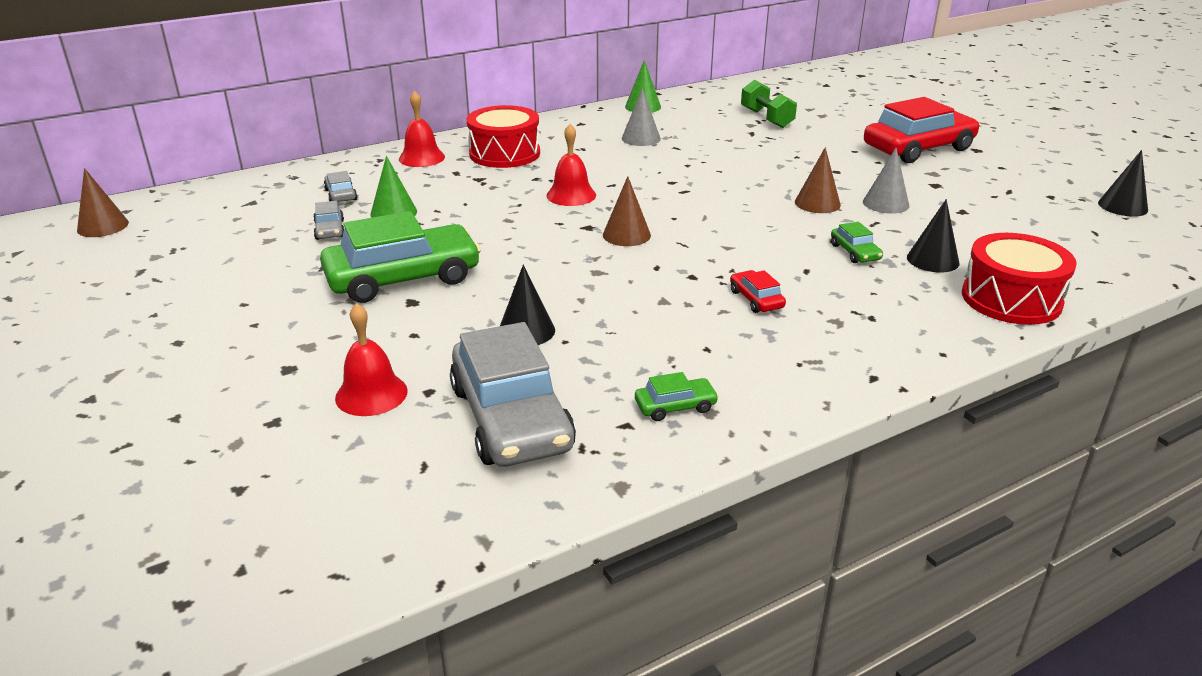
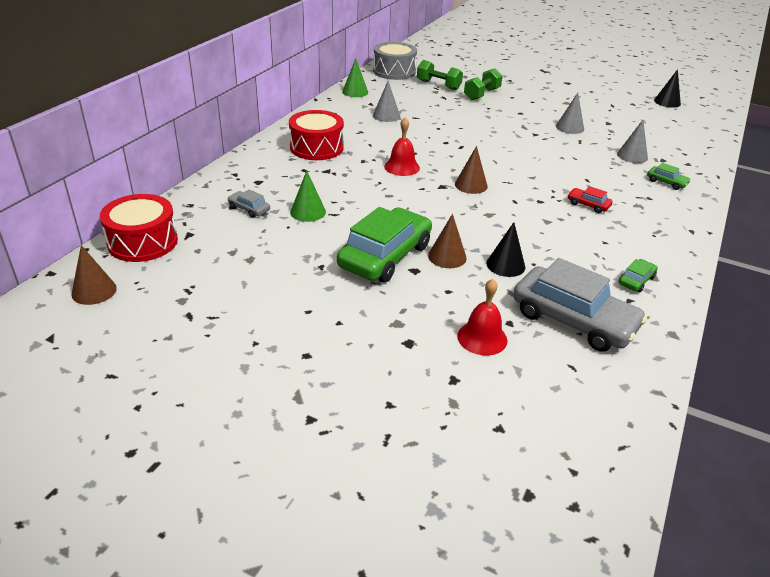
camera: 35 degrees left, 5 degrees up
grey car [313,201,344,240] -> none
red bell [399,91,445,167] -> none
brown cone [795,147,841,213] -> brown cone moved to [428,214,467,268]
green car [831,222,883,263] -> green car moved to [647,163,691,190]
red car [864,97,979,163] -> none
black cone [907,199,959,273] -> grey cone [617,120,648,163]
red drum [962,233,1077,325] -> red drum moved to [100,194,178,262]
none -> grey drum [373,42,417,80]
none -> green dumbbell [464,68,503,100]

